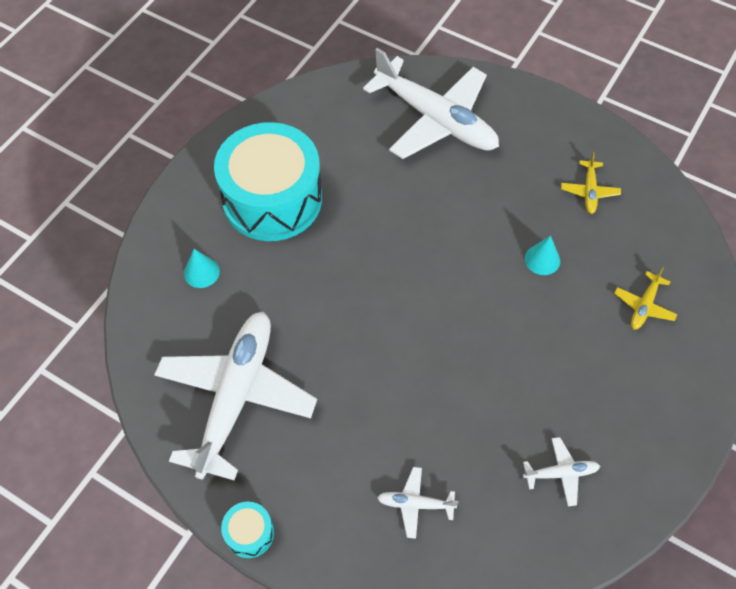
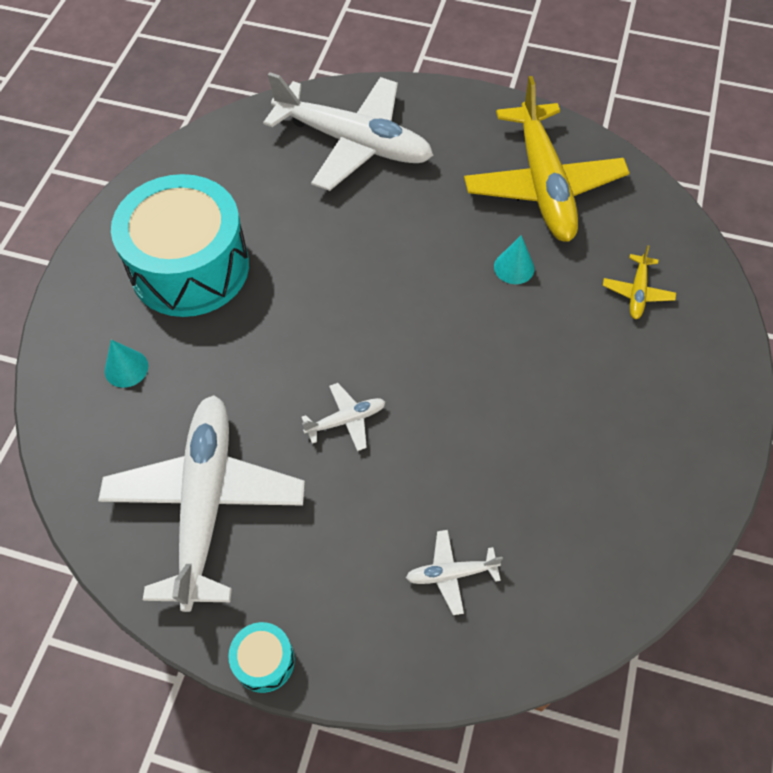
camera: 15 degrees left, 0 degrees up
white plane [523,437,600,506] -> white plane moved to [301,383,386,451]
yellow plane [561,152,621,214] -> yellow plane [464,76,630,242], size x2.43

